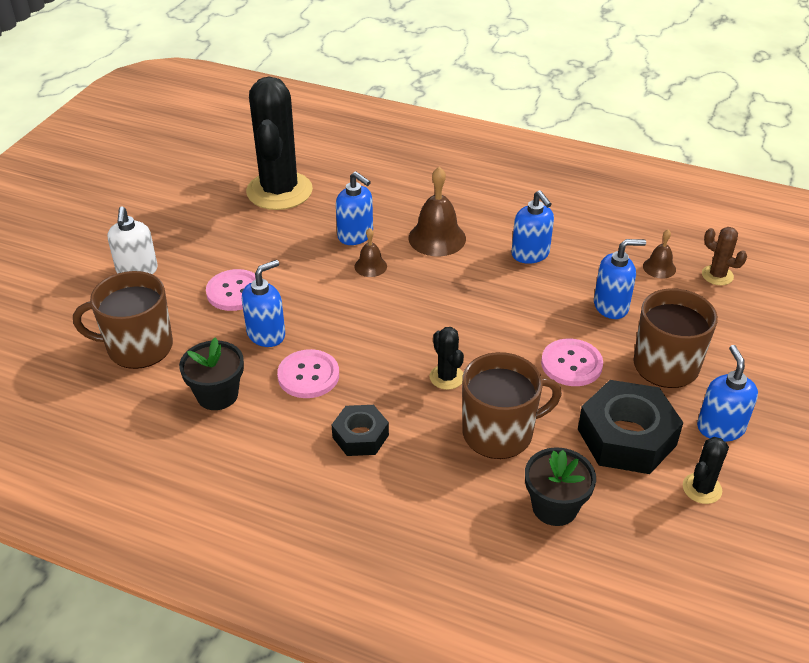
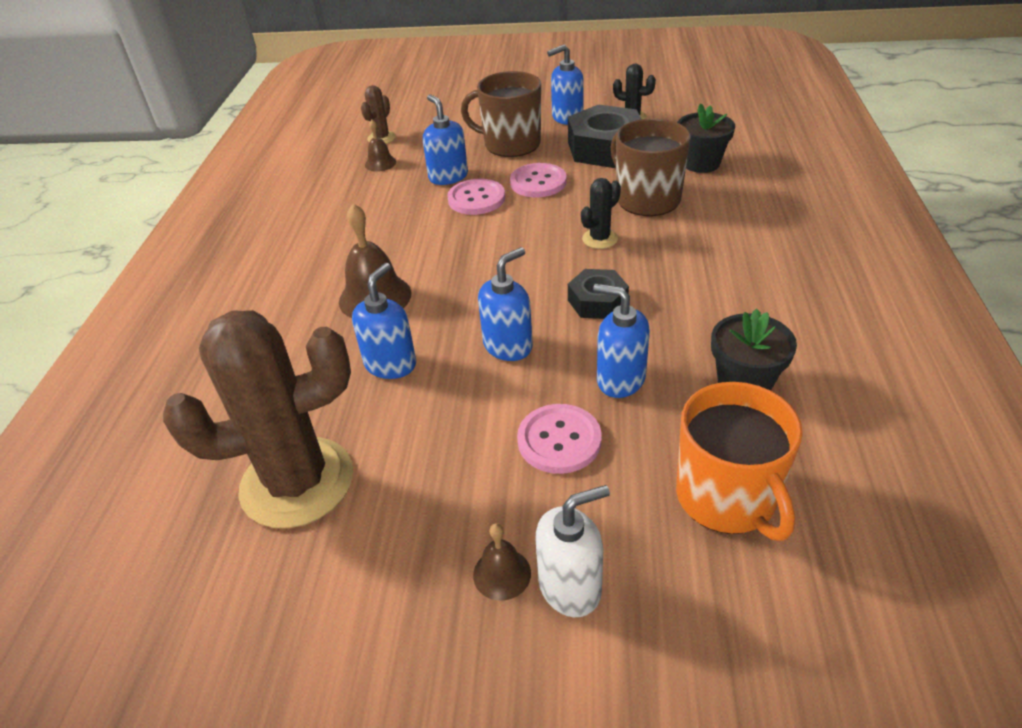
camera: 105 degrees left, 0 degrees up
brown mug [73,271,173,369] -> orange mug [676,382,803,541]
black cactus [246,76,313,210] -> brown cactus [163,310,353,528]
pink button [277,349,339,398] -> pink button moved to [447,179,505,215]
black nut [332,405,389,456] -> black nut moved to [568,269,629,319]
brown bell [354,228,387,277] -> brown bell moved to [473,523,531,601]
blue soap dispenser [511,190,554,264] -> blue soap dispenser moved to [478,247,533,361]

